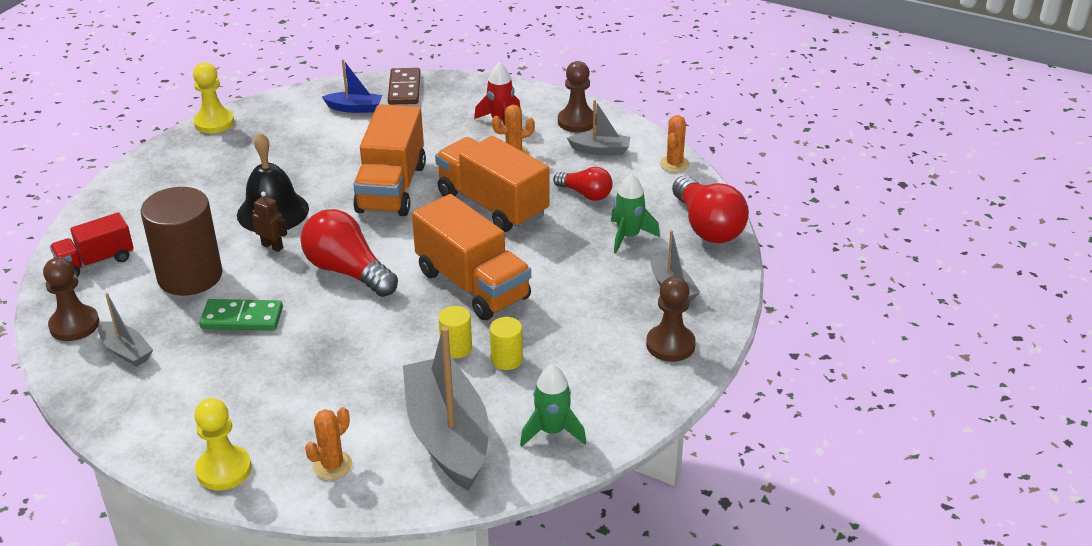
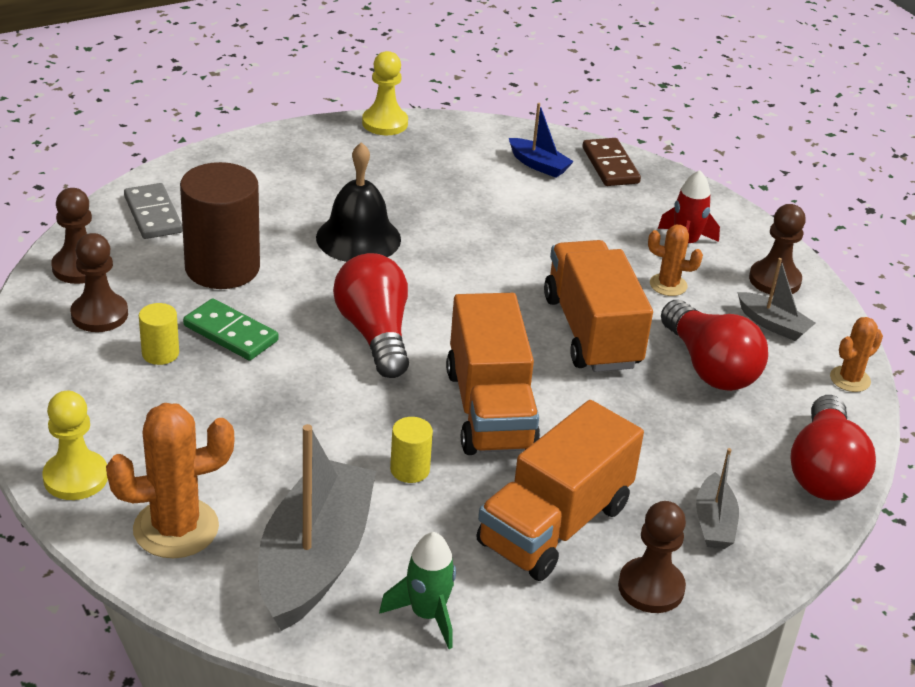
camera: 30 degrees right, 0 degrees up
red truck [50,212,134,277] -> grey domino [124,183,183,239]
grey boat [98,293,153,367] -> brown pawn [71,233,128,332]
brown robot [252,192,287,252] -> none
orange cactus [305,407,352,480] -> orange cactus [106,403,234,558], size x1.78
orange truck [353,104,426,216] -> orange truck moved to [476,400,644,581]
brown domino [388,68,421,105] -> brown domino turned 45 degrees counterclockwise [582,138,641,186]
yellow cylinder [490,317,523,370] -> yellow cylinder moved to [139,303,179,365]
red light bulb [553,167,613,201] -> red light bulb [661,300,768,391], size x1.68
green rocket [611,173,660,254] -> none

